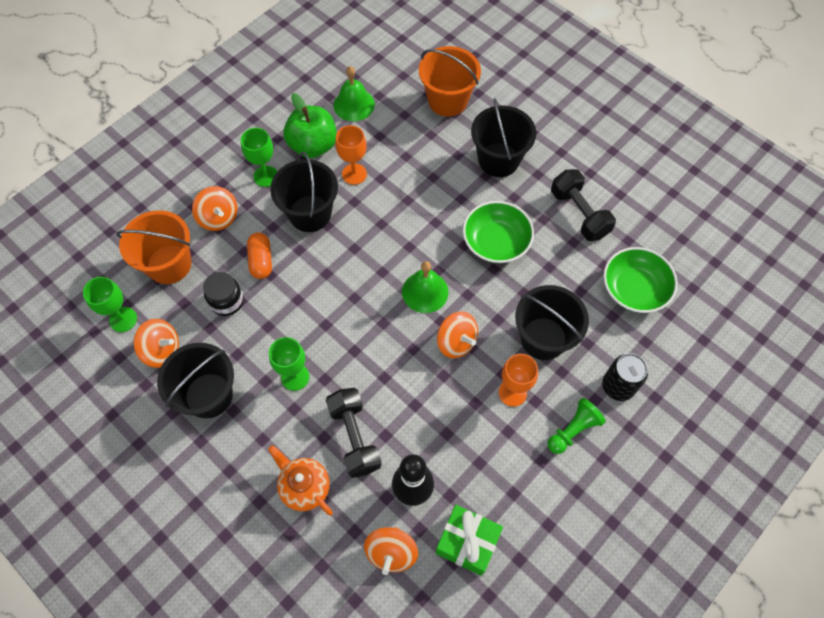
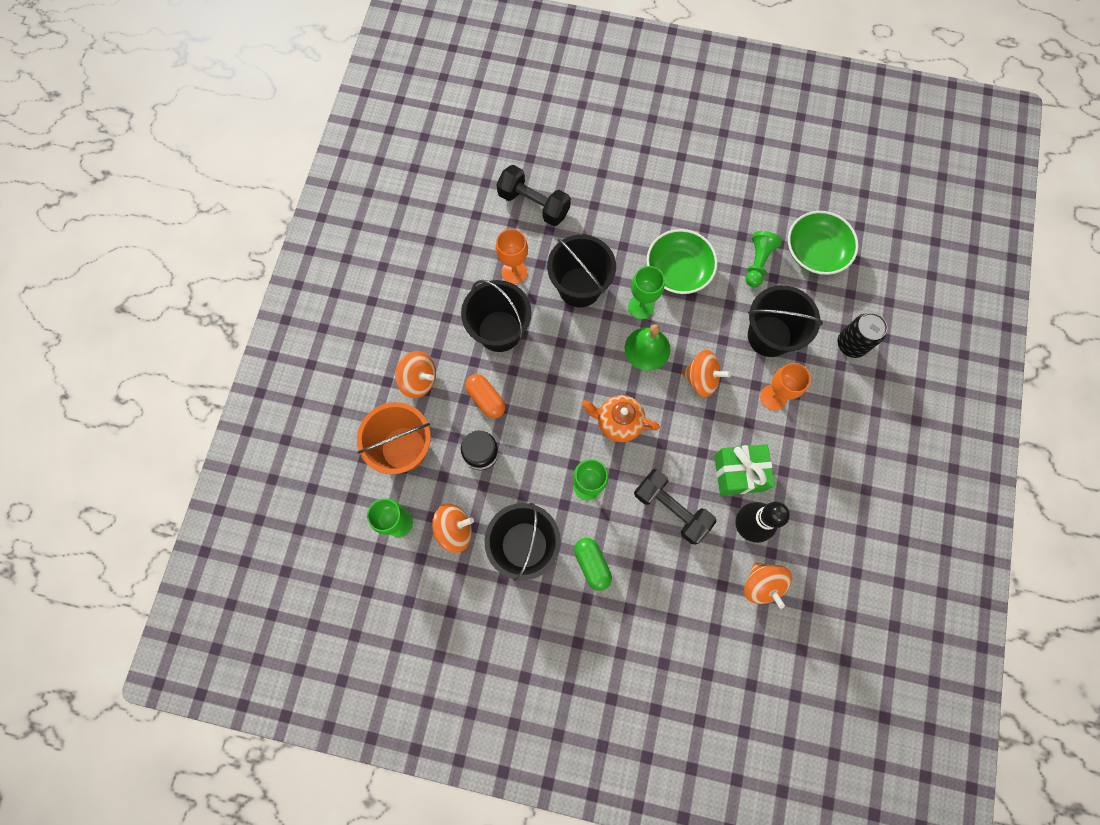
camera: 30 degrees left, 10 degrees up
green goblet [241,128,278,187] -> green goblet moved to [628,266,665,319]
orange teapot [268,445,333,516] -> orange teapot moved to [581,395,660,442]
green apple [283,93,337,158] -> none
green bell [334,66,375,121] -> none
orange bucket [419,46,481,117] -> none
green gift [435,505,503,576] -> green gift moved to [714,444,775,495]
black bucket [471,98,536,177] -> black bucket moved to [547,235,616,307]
green pawn [548,398,606,454] -> green pawn moved to [746,231,782,287]
black dumbbell [551,169,616,241] -> black dumbbell moved to [496,165,571,226]
none -> green capsule [574,538,612,591]

